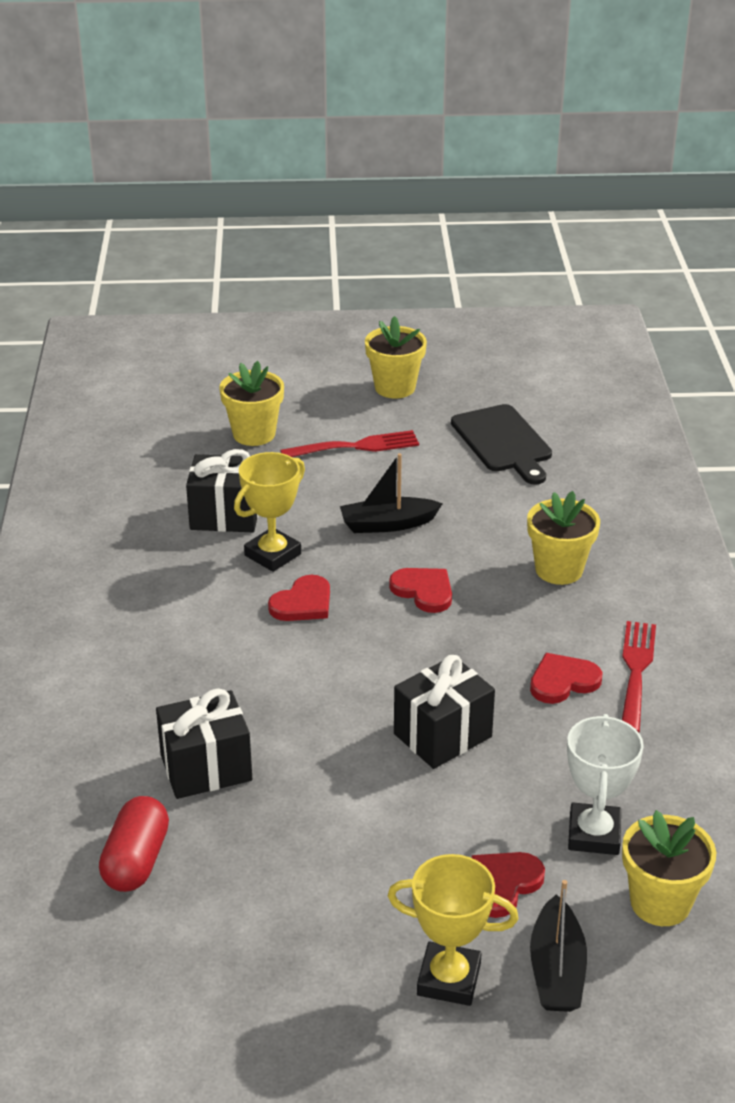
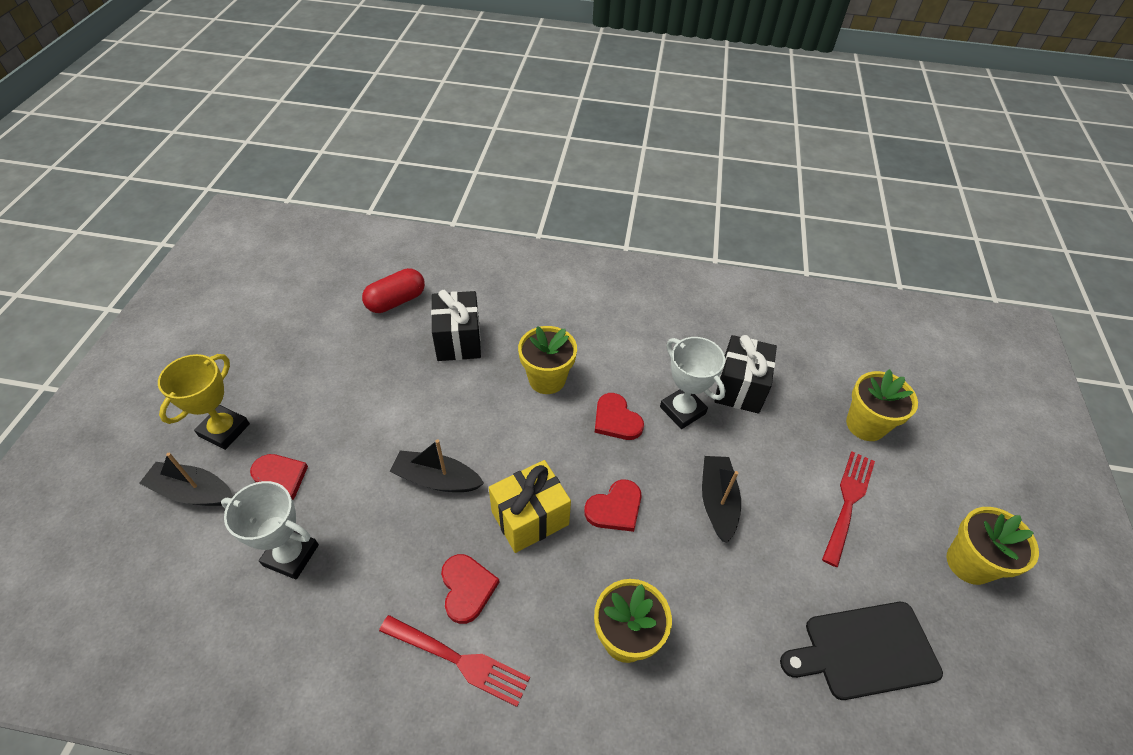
camera: 100 degrees right, 15 degrees up
red capsule [99,796,169,892] -> red capsule turned 60 degrees counterclockwise [362,268,425,313]
yellow trophy [234,452,305,572] -> white trophy [660,337,726,429]
red fork [280,430,419,457] -> red fork turned 150 degrees counterclockwise [822,451,875,567]
black gift [394,655,495,769] -> black boat [390,440,484,492]
yellow flower pot [622,810,716,926] -> yellow flower pot moved to [518,326,577,394]
none -> yellow gift [489,460,571,553]

